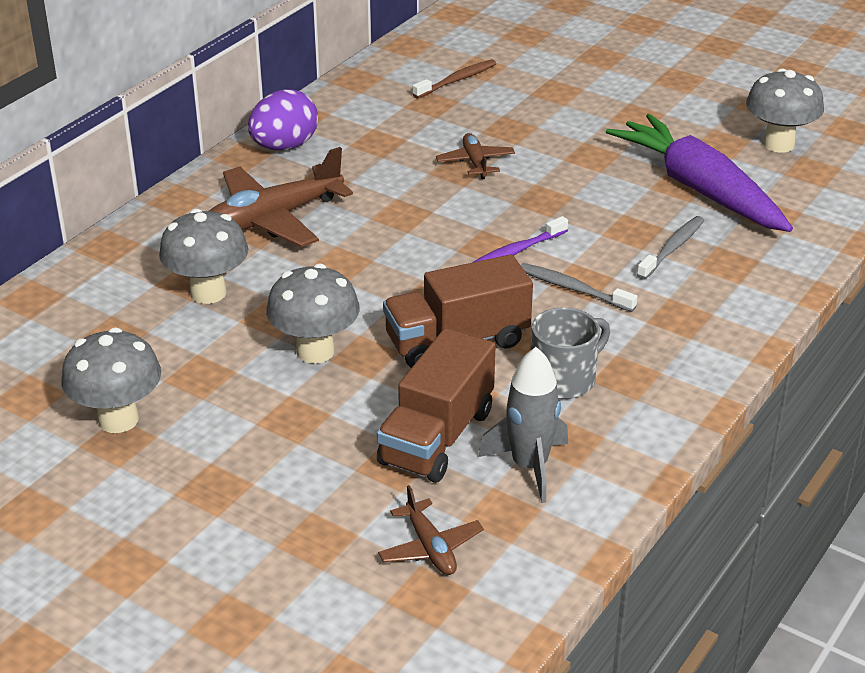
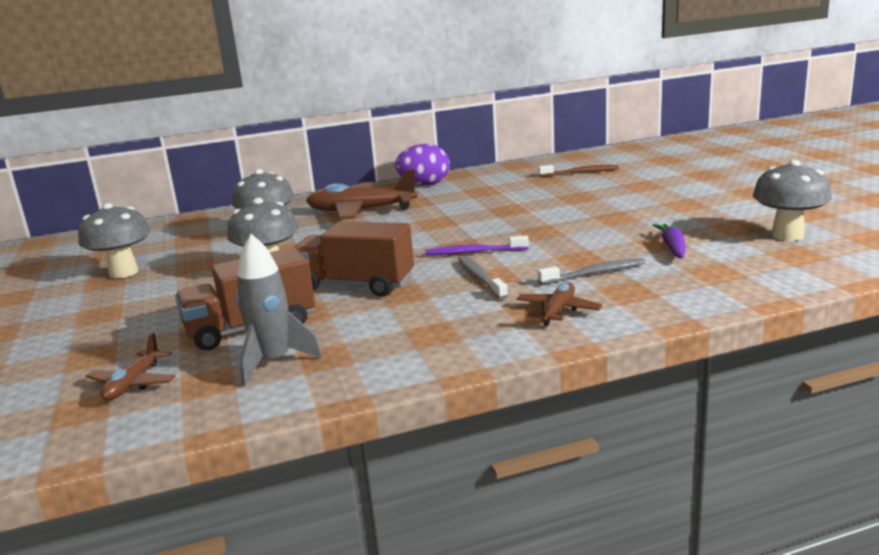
camera: 40 degrees right, 15 degrees down
brown plane [436,133,515,179] -> brown plane moved to [516,282,602,326]
grey mug [531,307,610,399] -> none
purple carrot [606,114,793,232] -> purple carrot [653,223,685,258], size x0.44

